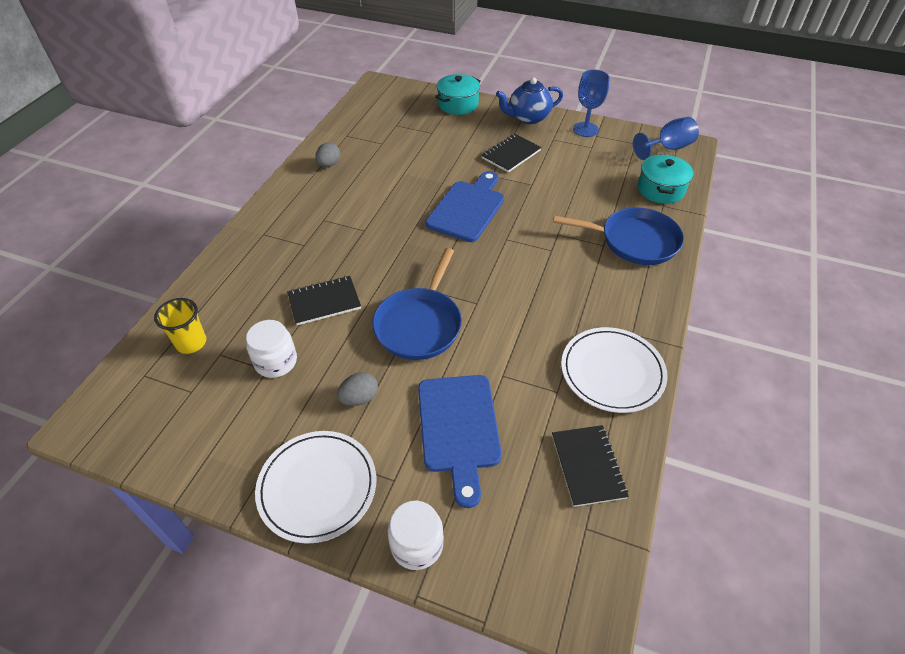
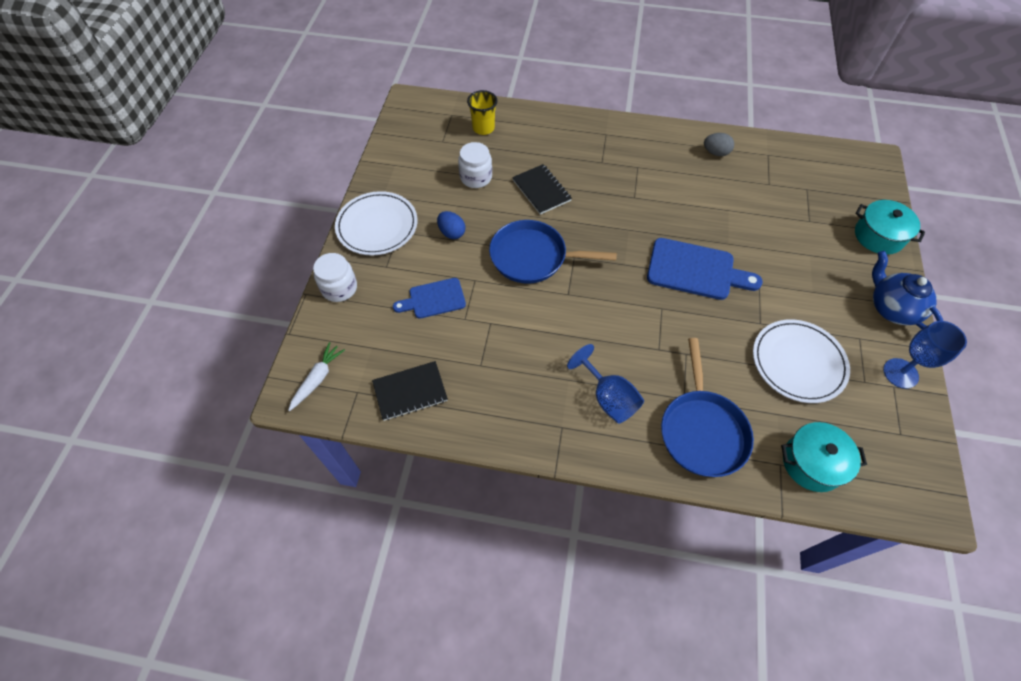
camera: 80 degrees right, 10 degrees up
grey egg [337,372,378,406] -> blue egg [437,211,465,239]
blue cutting board [418,375,502,508] -> blue cutting board [393,278,466,319], size x0.62
black notebook [481,134,542,173] -> none
white plate [561,327,668,413] -> white plate moved to [753,319,850,403]
blue goblet [633,117,699,160] -> blue goblet moved to [567,344,644,424]
none -> white carrot [288,342,345,411]

